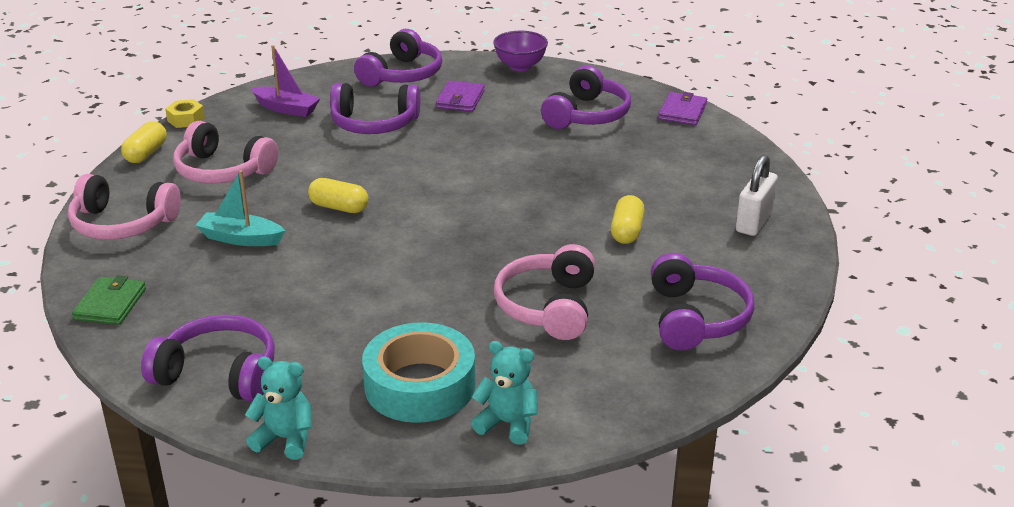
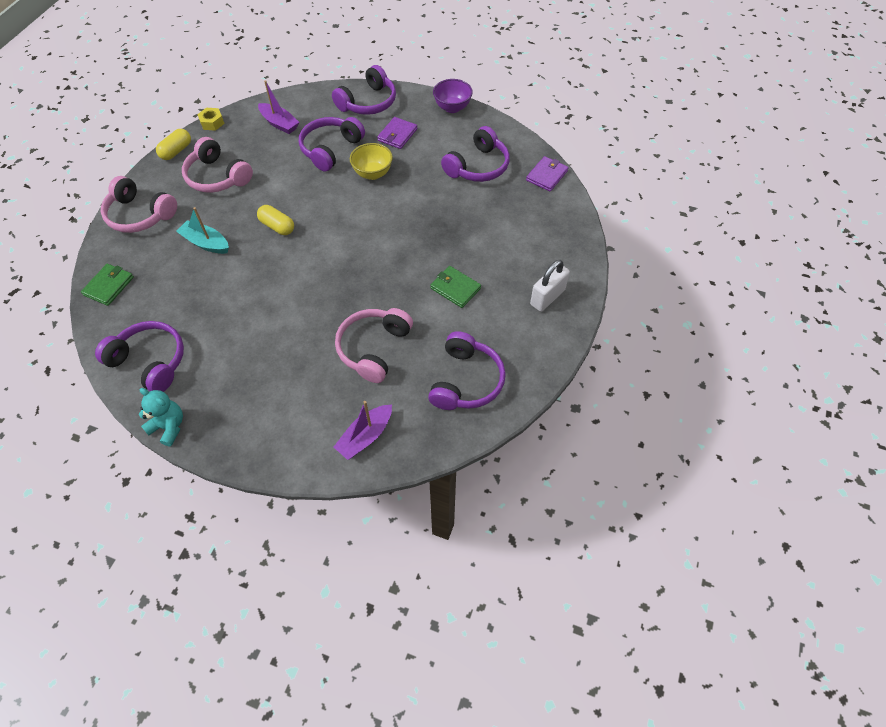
camera: 15 degrees right, 25 degrees up
purple headphones [330,83,420,134] -> purple headphones turned 105 degrees clockwise [299,117,365,172]
turquoise tape [362,322,475,423] -> none
turquoise teddy bear [471,341,538,445] -> none
yellow capsule [611,195,645,244] -> green wallet [430,266,481,308]
none -> purple boat [334,401,392,460]
none -> yellow bowl [350,143,393,180]

